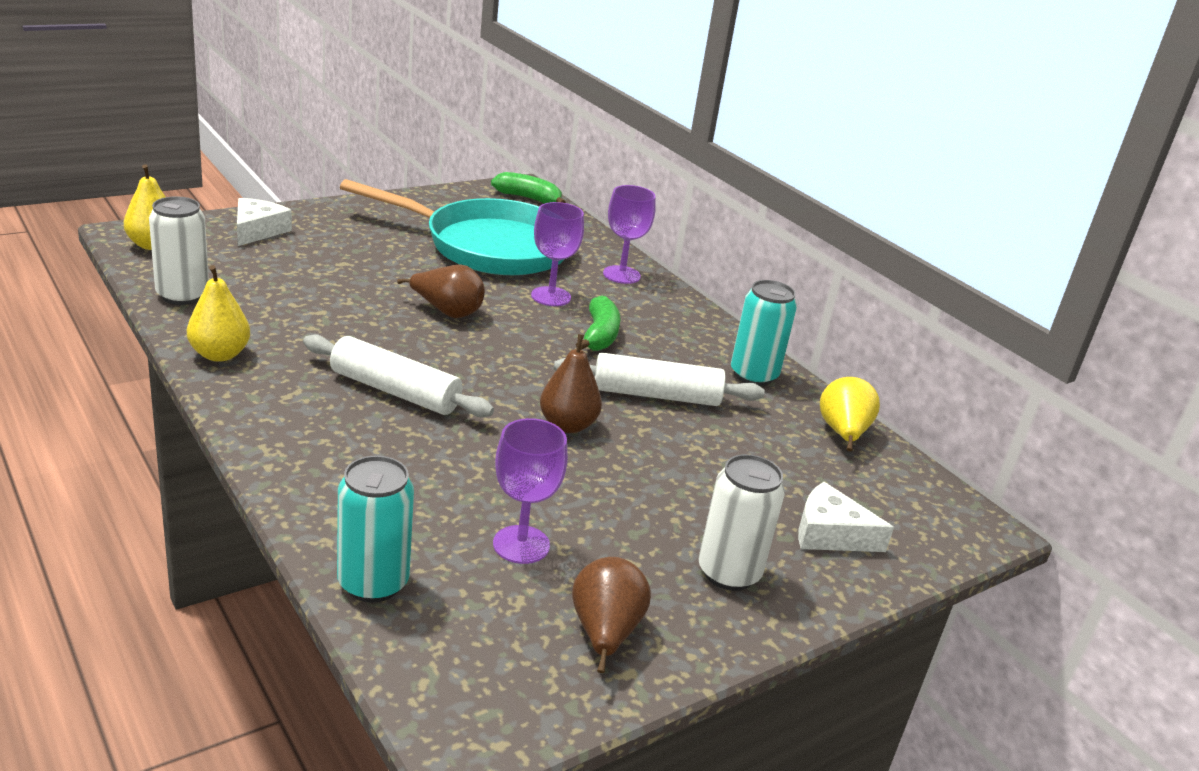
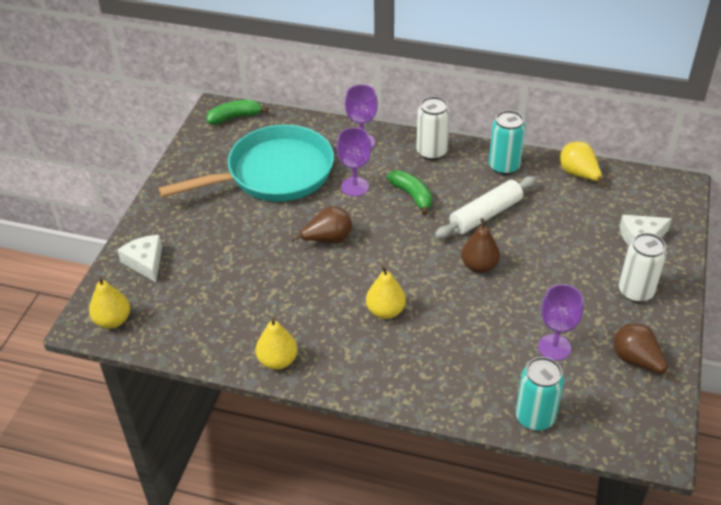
camera: 35 degrees left, 15 degrees up
white can [149,196,209,305] -> white can moved to [417,97,450,160]
white rolling pin [303,334,494,417] -> yellow pear [366,266,406,319]

